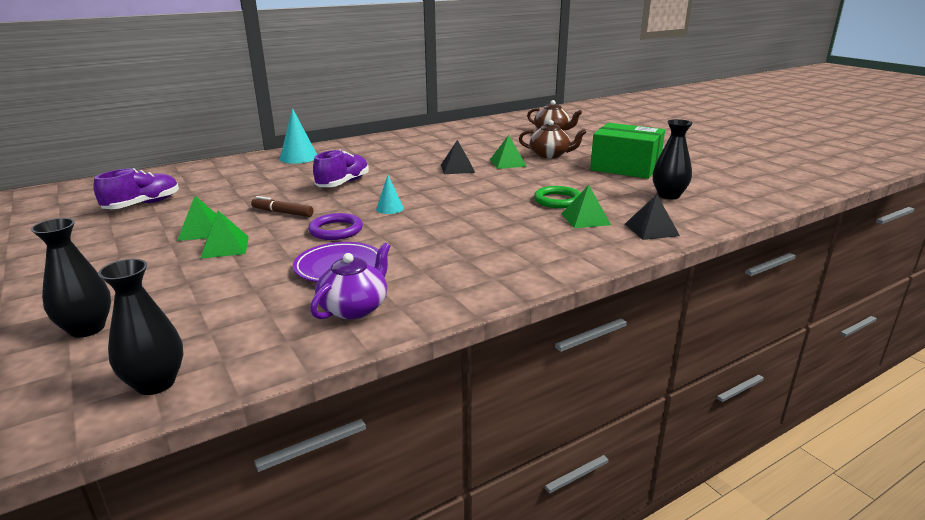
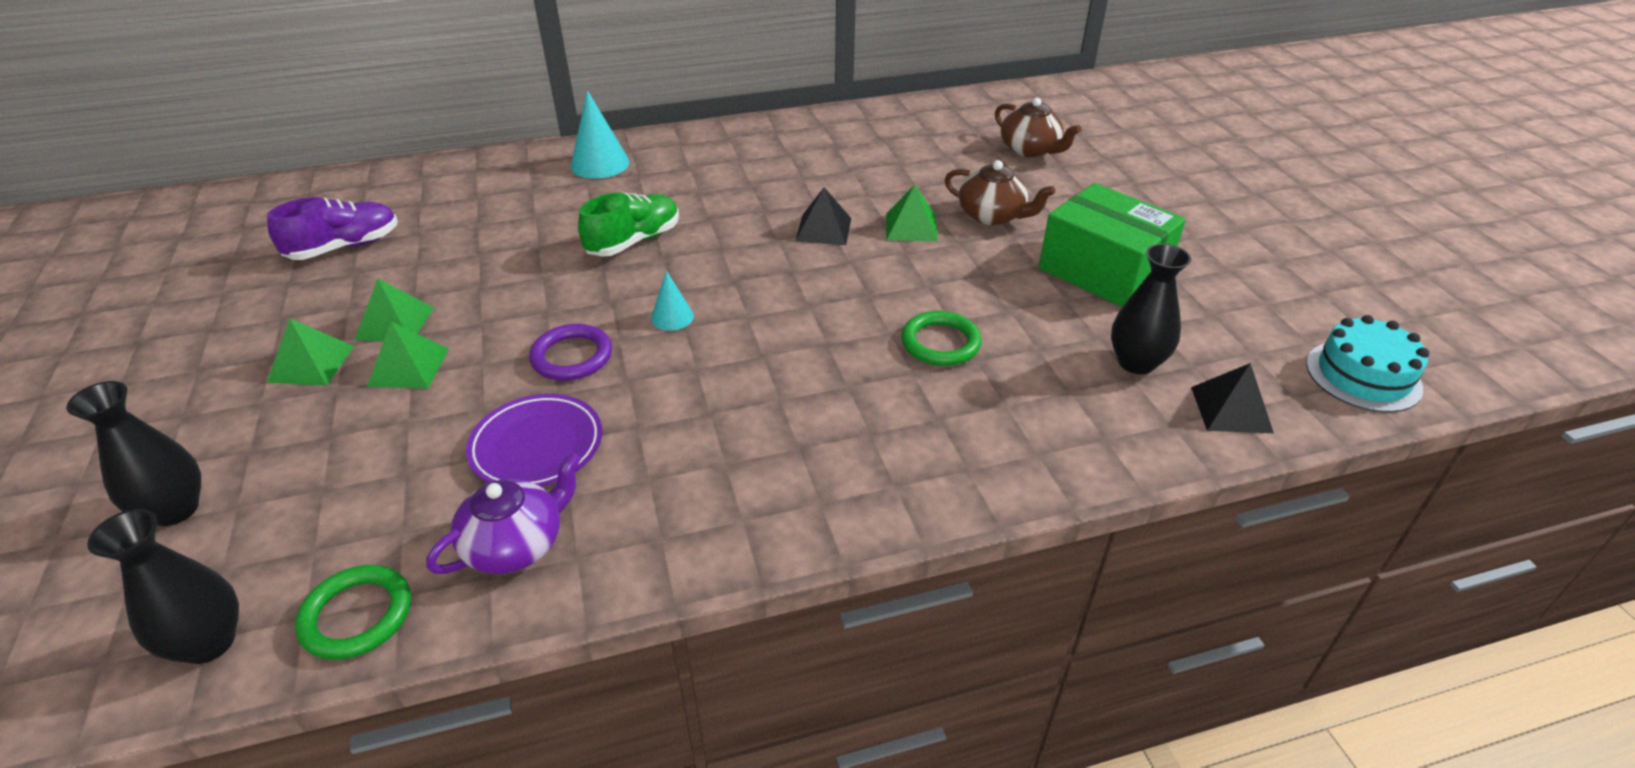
camera: 15 degrees right, 15 degrees up
brown marker [251,196,313,217] -> none
purple shoe [313,150,369,187] -> green shoe [578,192,679,257]
green pyramid [561,185,611,228] -> green pyramid moved to [267,318,354,386]
black pyramid [625,194,680,240] -> black pyramid moved to [1191,363,1274,433]
none -> green ring [295,565,411,660]
none -> turquoise cake [1306,315,1430,413]

